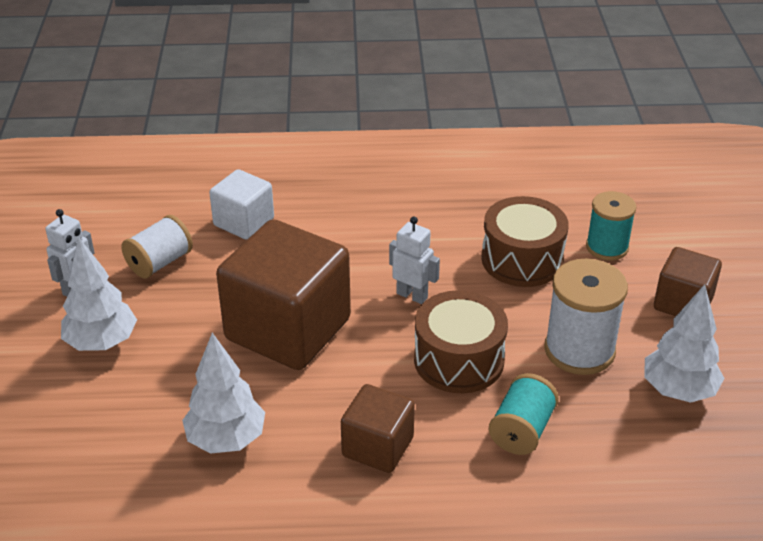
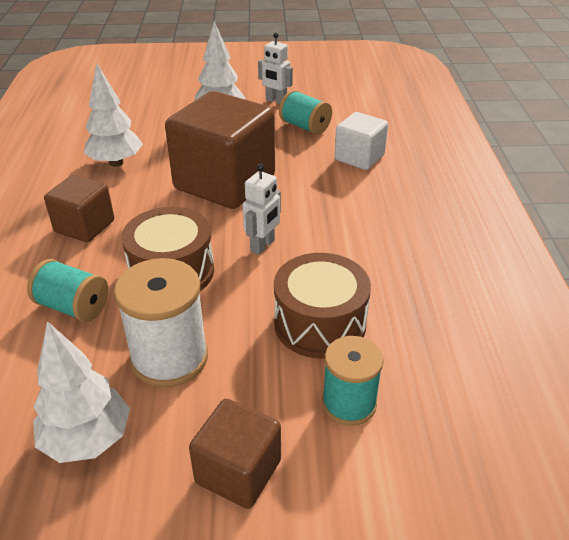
camera: 90 degrees right, 0 degrees up
white spool [121,215,193,278] -> turquoise spool [279,90,332,135]

